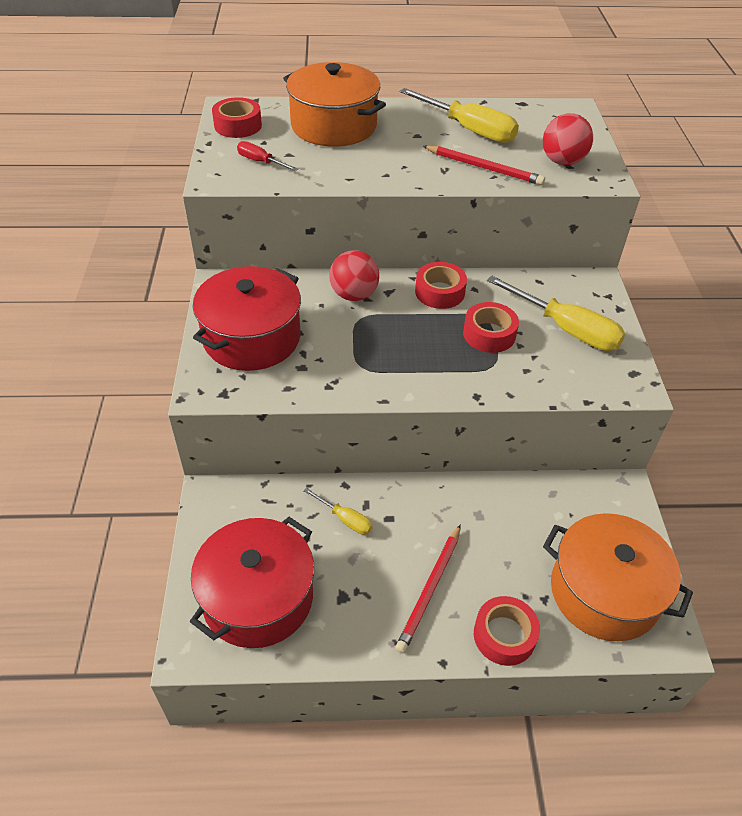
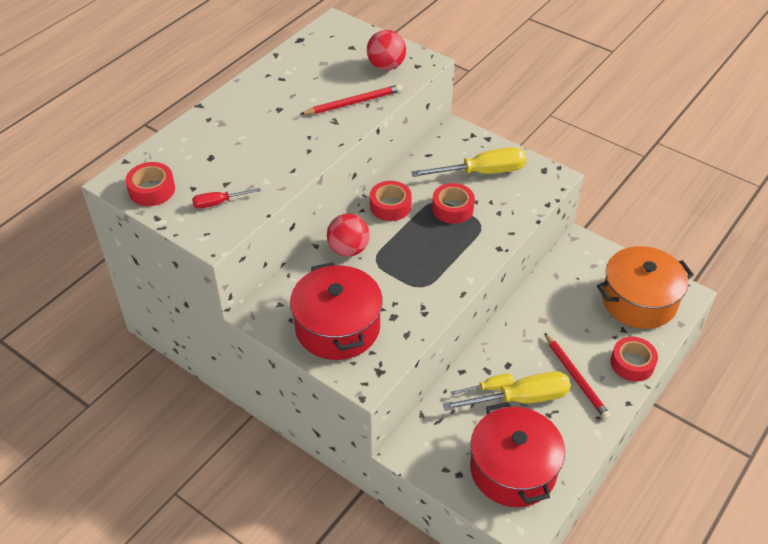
camera: 50 degrees left, 0 degrees up
orange pot [283,62,386,147] -> none
yellow screwdriver [400,88,519,143] -> yellow screwdriver moved to [443,371,571,411]

